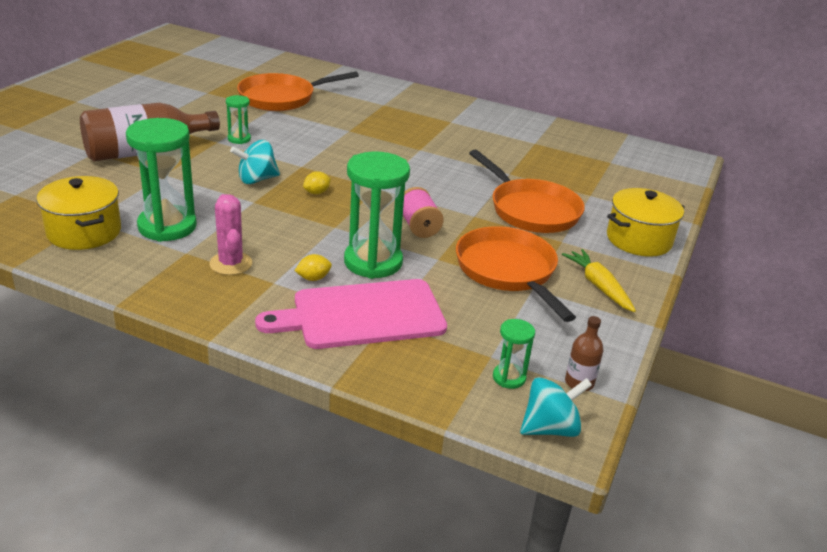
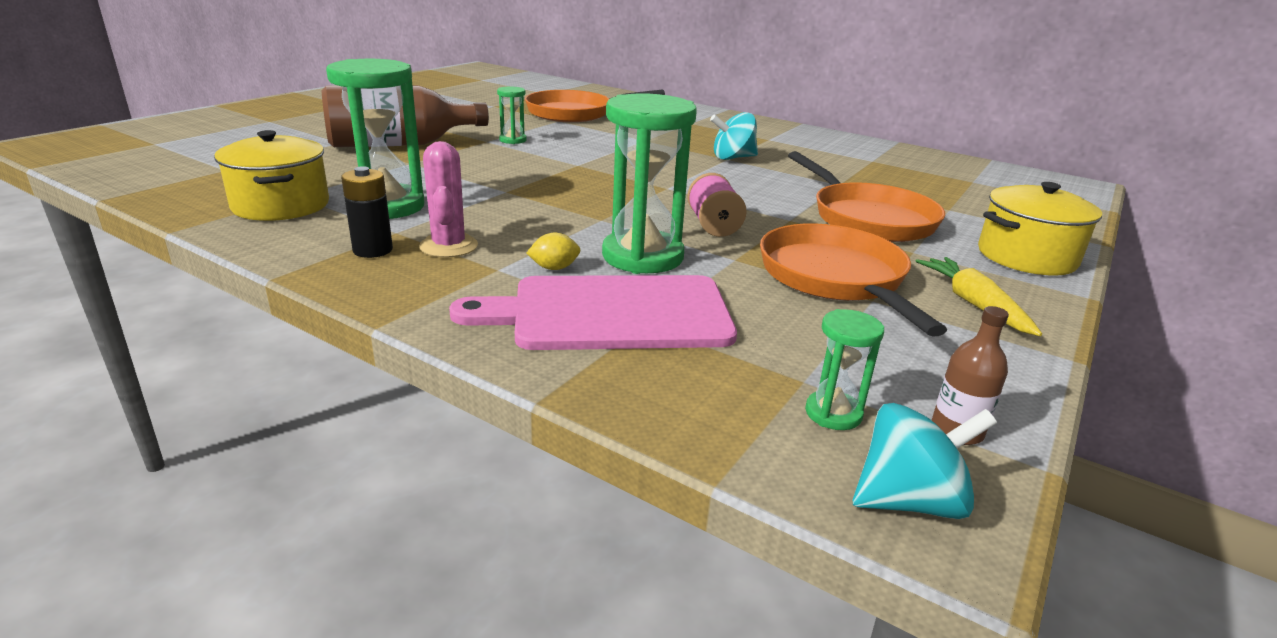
camera: 10 degrees right, 5 degrees down
turquoise spinning top [230,140,280,184] -> turquoise spinning top moved to [710,112,758,160]
yellow lemon [303,171,331,194] -> none
none -> black battery [341,166,393,258]

